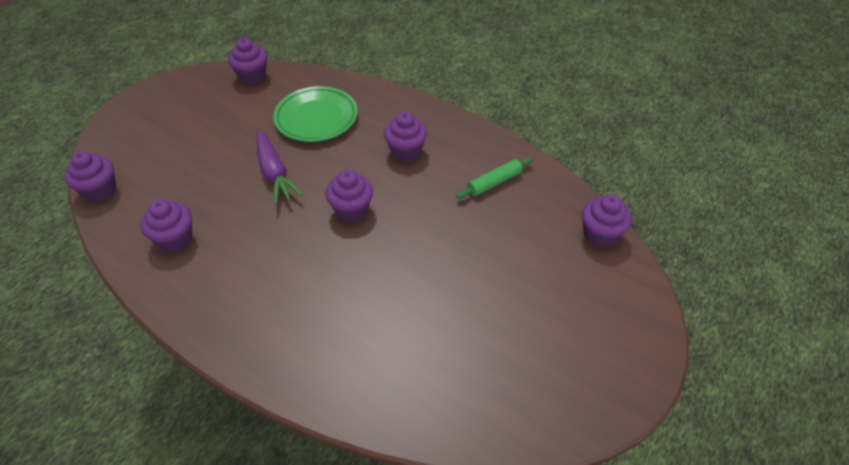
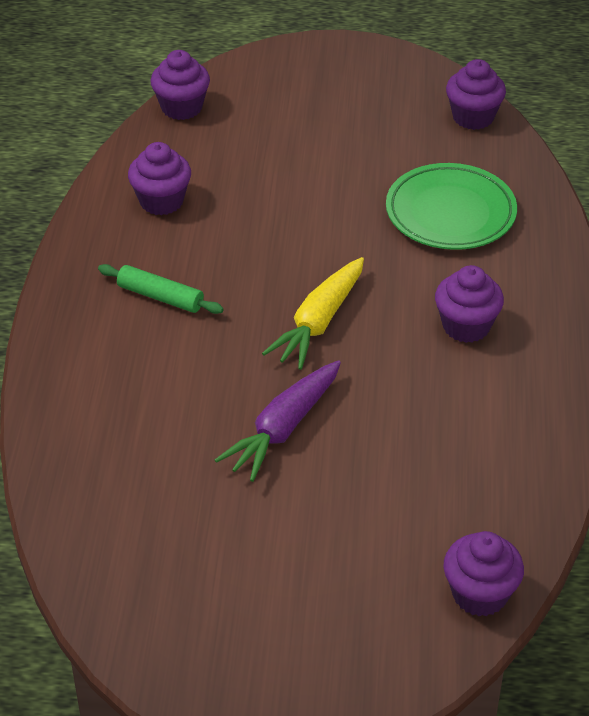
camera: 60 degrees right, 5 degrees down
purple carrot [257,129,303,205] -> purple carrot moved to [215,360,341,482]
purple cupcake [326,170,373,222] -> yellow carrot [262,257,364,370]
green rolling pin [456,157,533,199] -> green rolling pin moved to [98,264,224,314]

